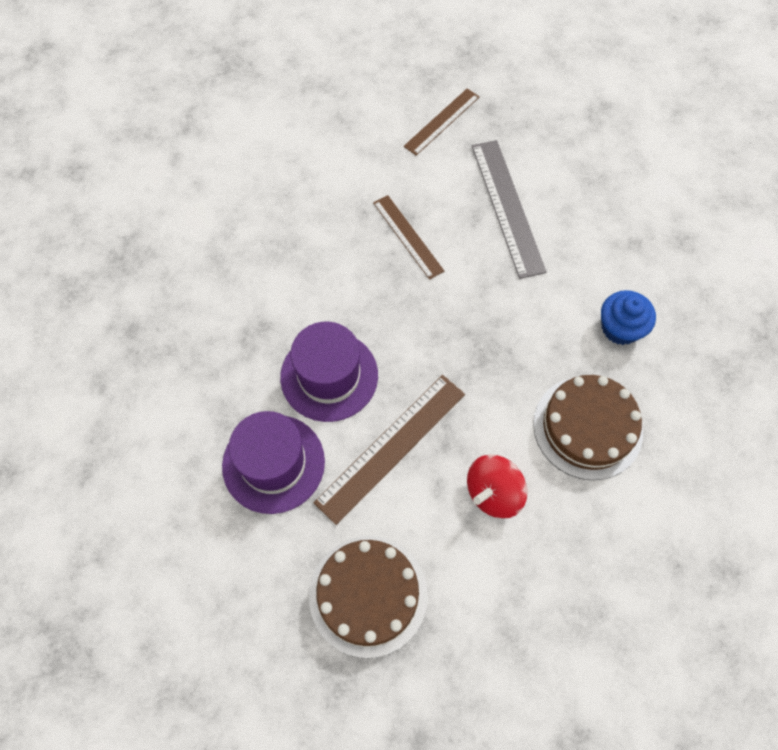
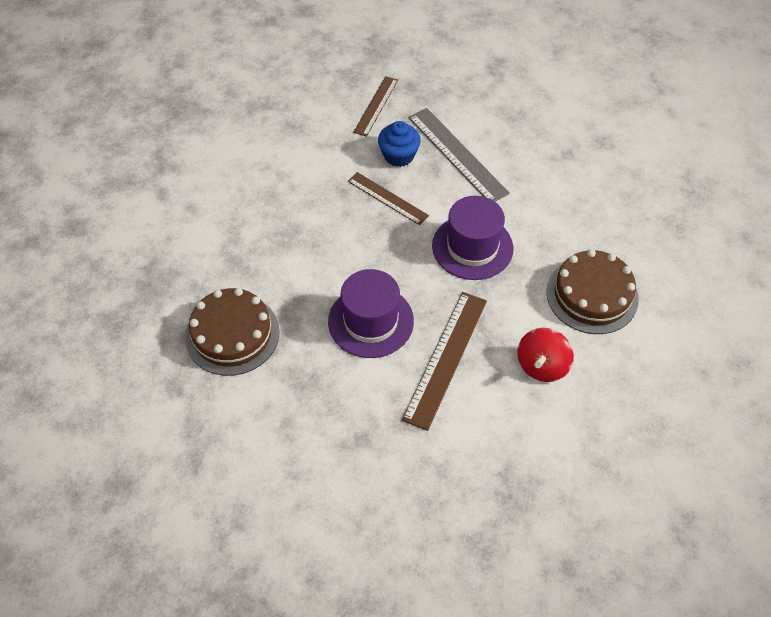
camera: 20 degrees left, 10 degrees down
purple hat [222,411,325,514] -> purple hat moved to [432,196,514,280]
brown cake [309,536,428,658] -> brown cake moved to [185,288,280,376]
blue cupcake [601,290,656,345] -> blue cupcake moved to [378,121,421,167]

